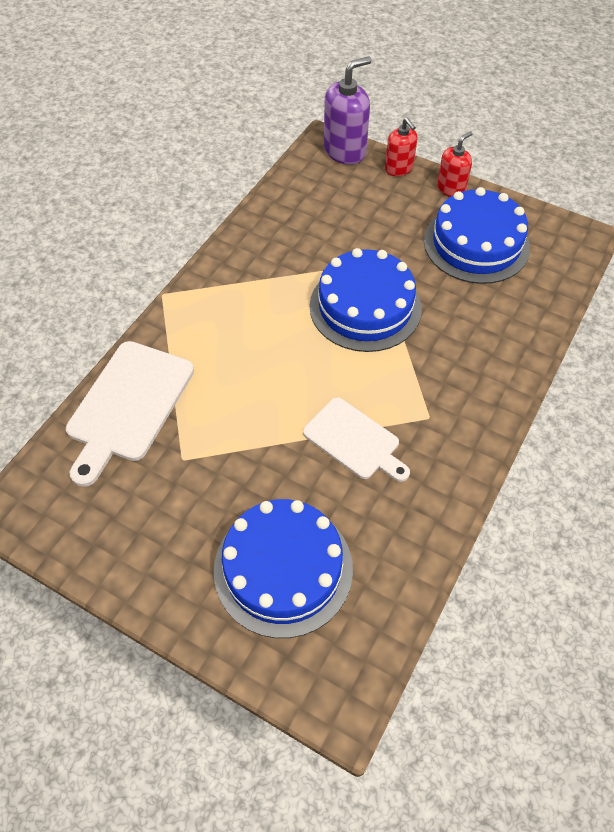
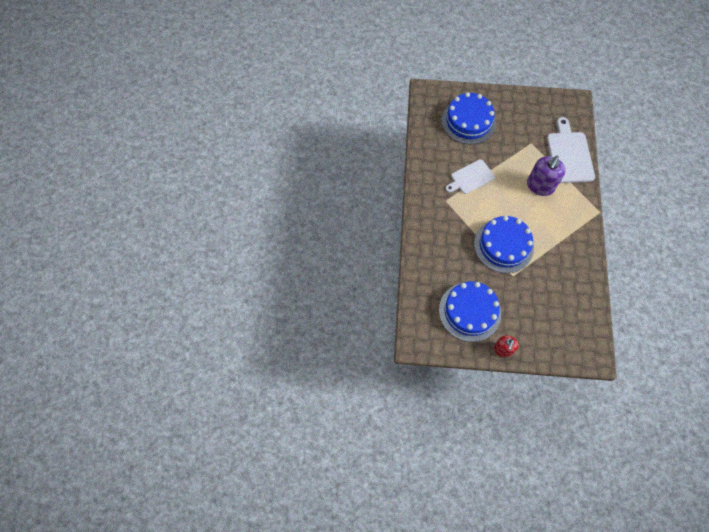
camera: 155 degrees right, 10 degrees up
white cutting board [303,397,410,482] -> white cutting board turned 45 degrees counterclockwise [445,159,495,194]
purple soap dispenser [324,56,371,165] -> purple soap dispenser moved to [527,155,566,196]
red soap dispenser [385,118,418,176] -> none

